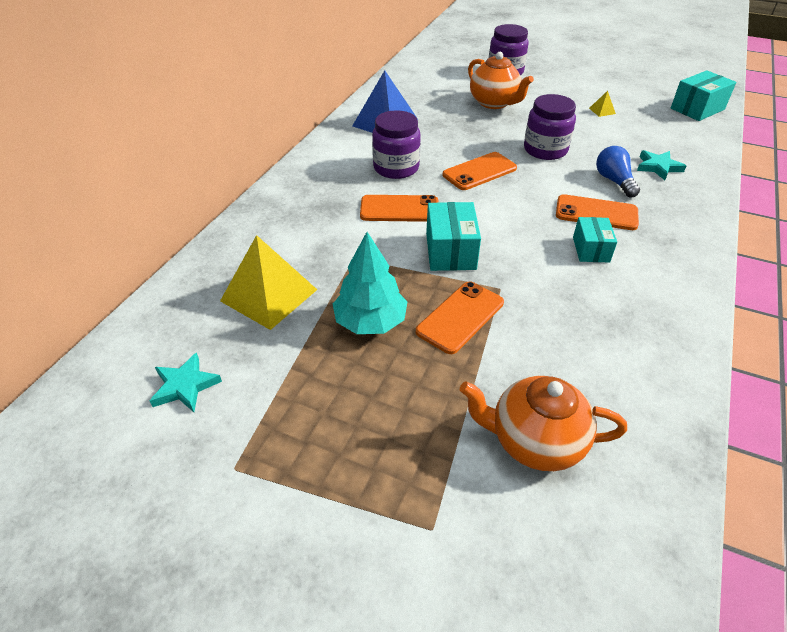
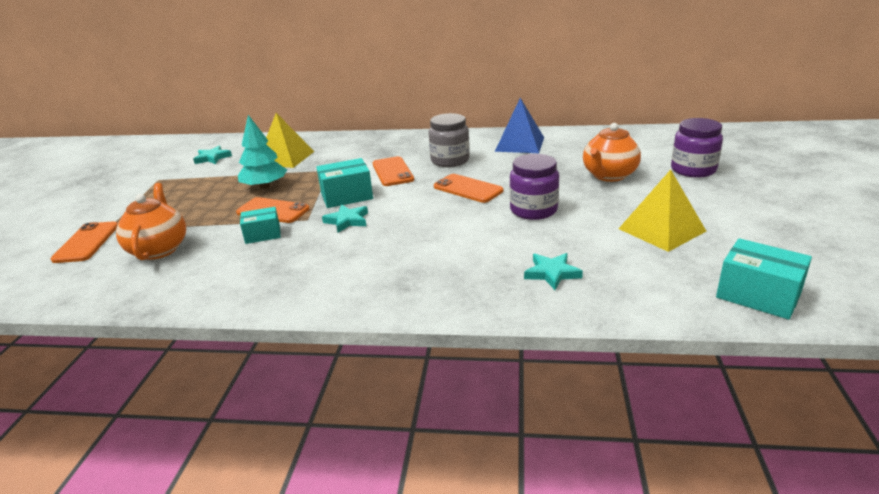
camera: 75 degrees right, 15 degrees down
purple jar [372,110,421,179] -> grey jar [428,113,470,167]
orange phone [556,194,639,230] -> orange phone moved to [51,221,118,263]
turquoise box [573,217,617,263] -> turquoise box moved to [240,207,281,244]
yellow pyramid [589,91,616,117] -> yellow pyramid [619,170,706,252], size x2.44
blue light bulb [596,146,640,198] -> none
none -> turquoise star [322,204,368,233]

